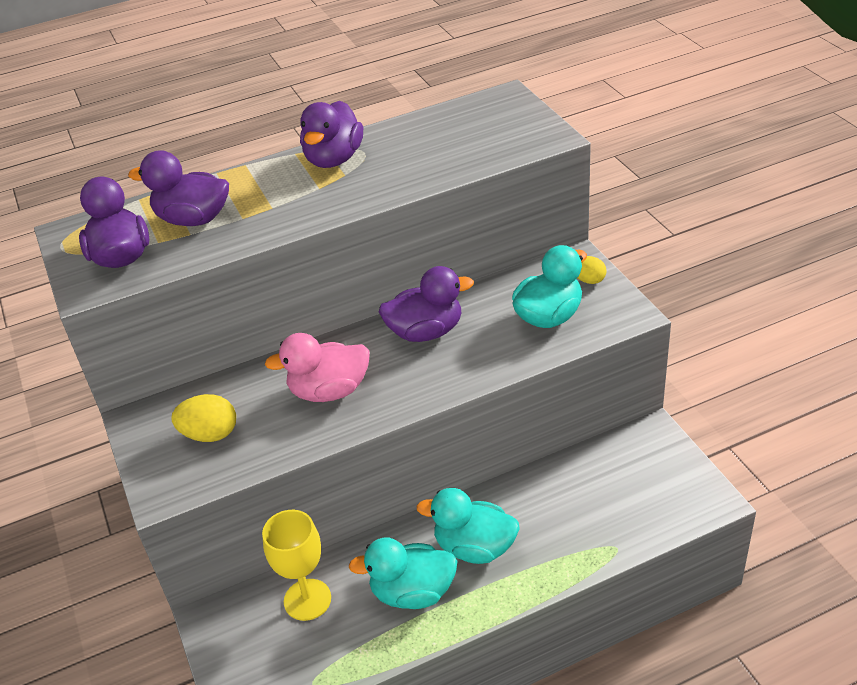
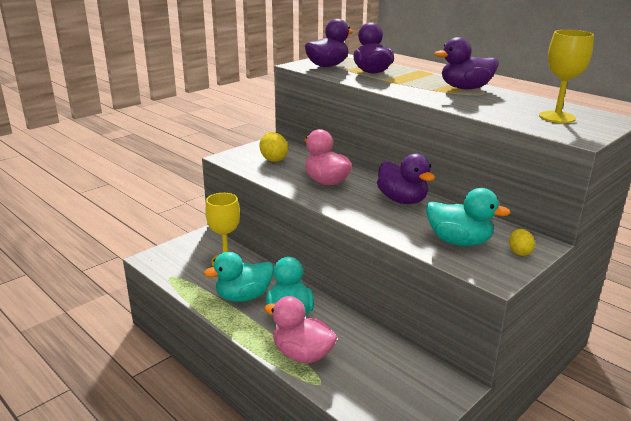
camera: 65 degrees right, 15 degrees down
turquoise duck [348,538,458,609] -> turquoise duck turned 90 degrees counterclockwise [204,252,274,302]
none -> pink duck [264,296,337,363]
none -> yellow goblet [539,30,594,123]

